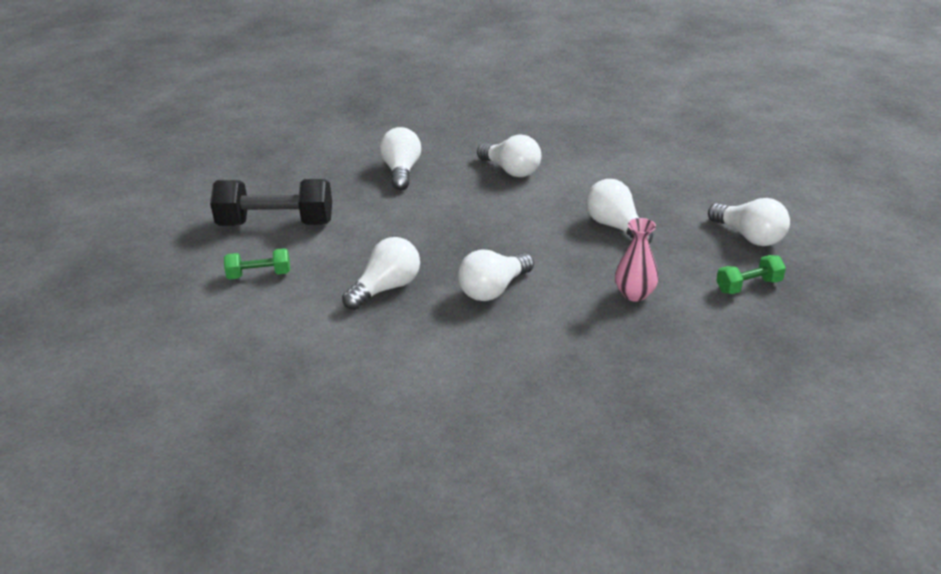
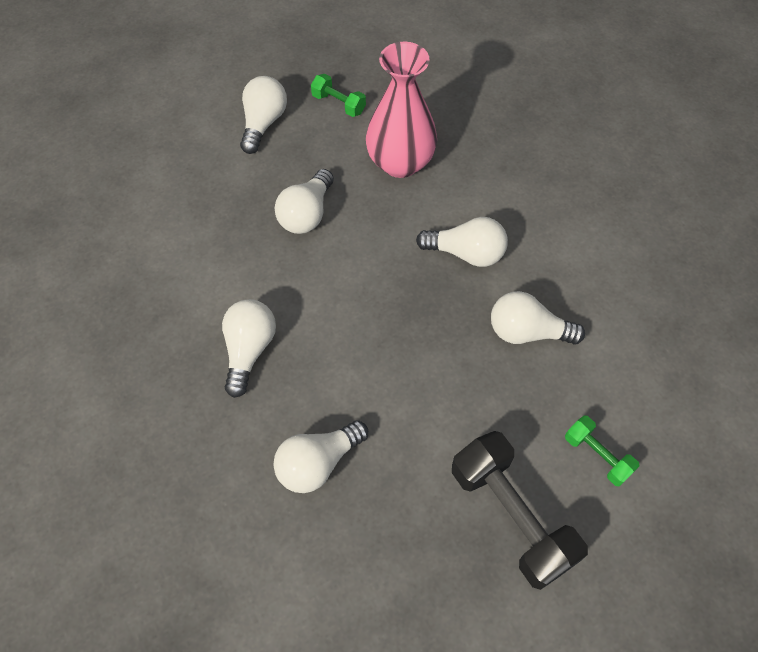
camera: 125 degrees left, 25 degrees up
pink vase [615,218,659,302] -> pink vase [366,42,437,178], size x1.83

